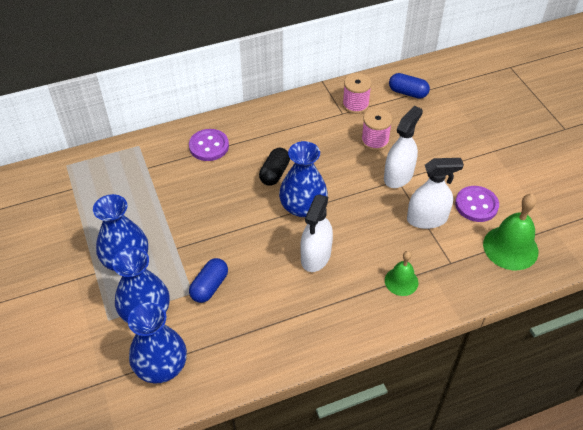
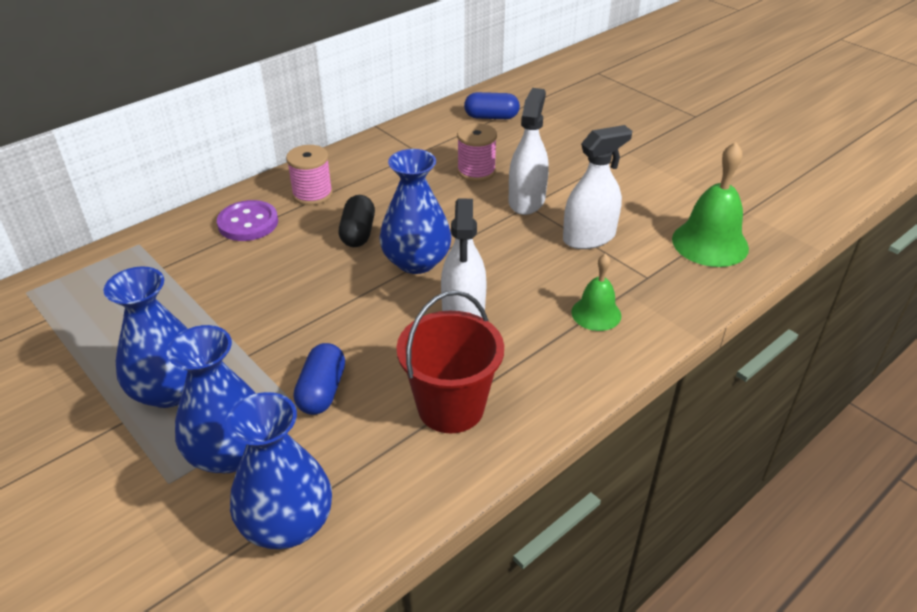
camera: 20 degrees left, 10 degrees down
pink spool [342,73,372,114] -> pink spool moved to [286,145,333,205]
purple button [455,186,499,222] -> none
none -> red bucket [397,290,504,433]

